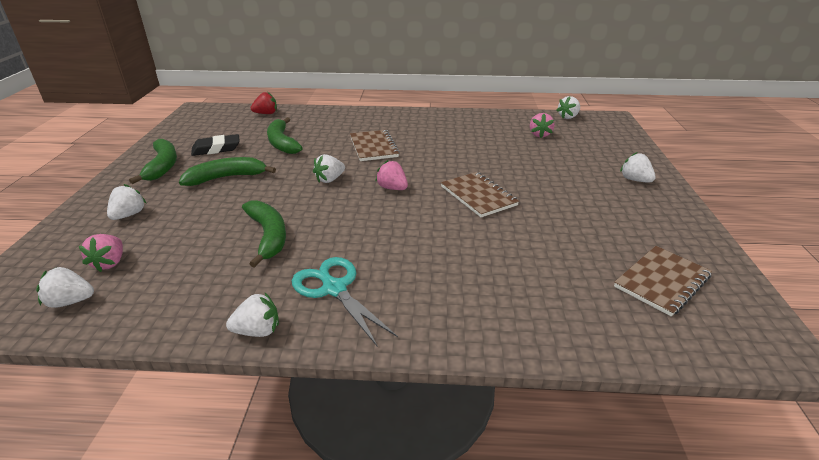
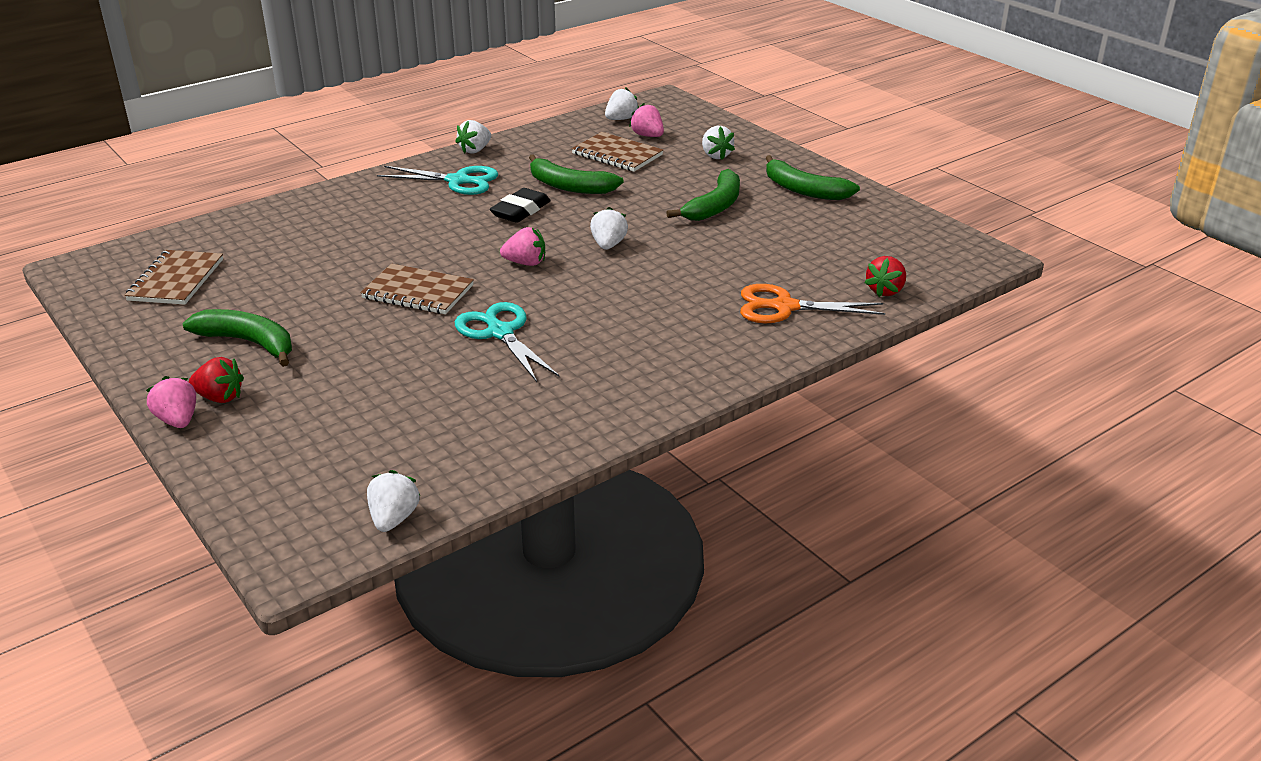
camera: 140 degrees right, 0 degrees up
black eraser [191,134,240,156] -> black eraser moved to [490,188,551,223]
green banana [267,117,303,154] -> green banana moved to [183,309,292,367]
brown notebook [350,130,400,161] -> brown notebook moved to [572,132,663,172]
pink strawberry [530,113,554,138] -> pink strawberry moved to [146,376,196,428]
white strawberry [620,152,656,183] -> red strawberry [189,357,244,403]
none -> turquoise scissors [455,302,559,382]
none -> orange scissors [740,284,885,323]

